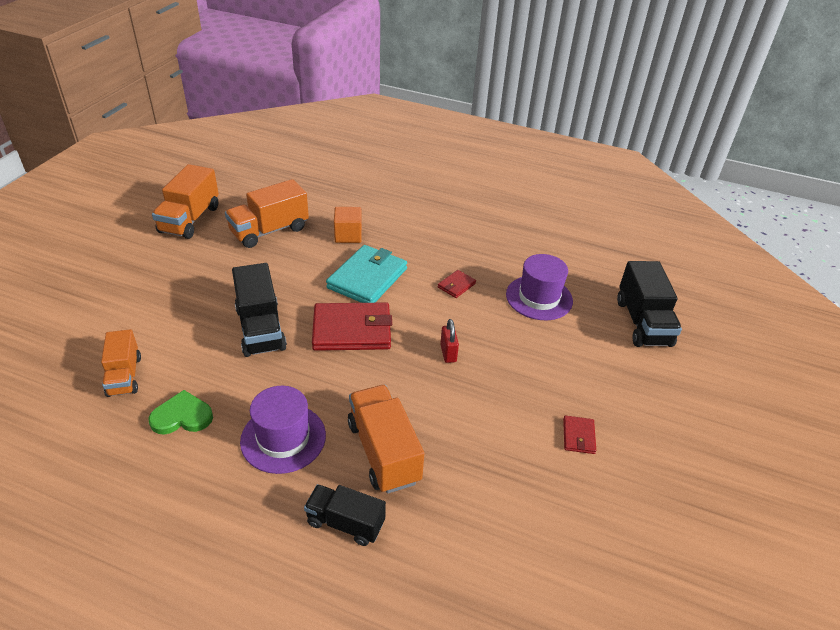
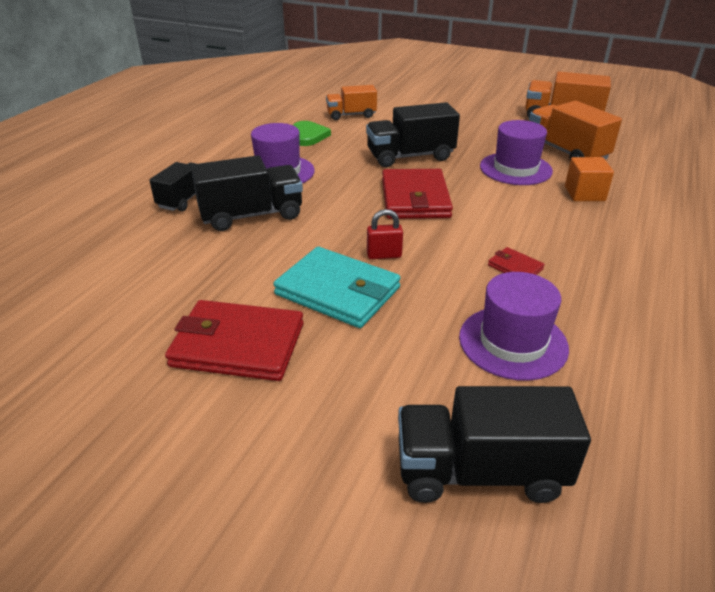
camera: 95 degrees right, 5 degrees down
turquoise wallet [326,245,407,303] -> turquoise wallet moved to [273,247,401,328]
orange truck [348,385,424,494] -> black truck [191,155,303,231]
red wallet [563,415,596,454] -> red wallet [165,300,304,381], size x2.17
none -> purple hat [480,120,553,185]

